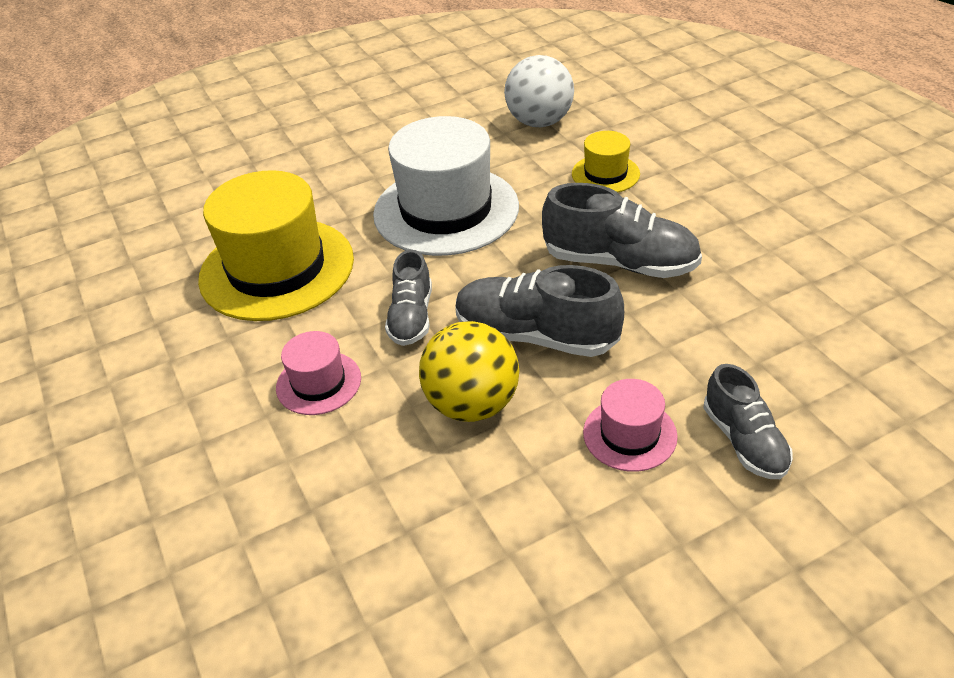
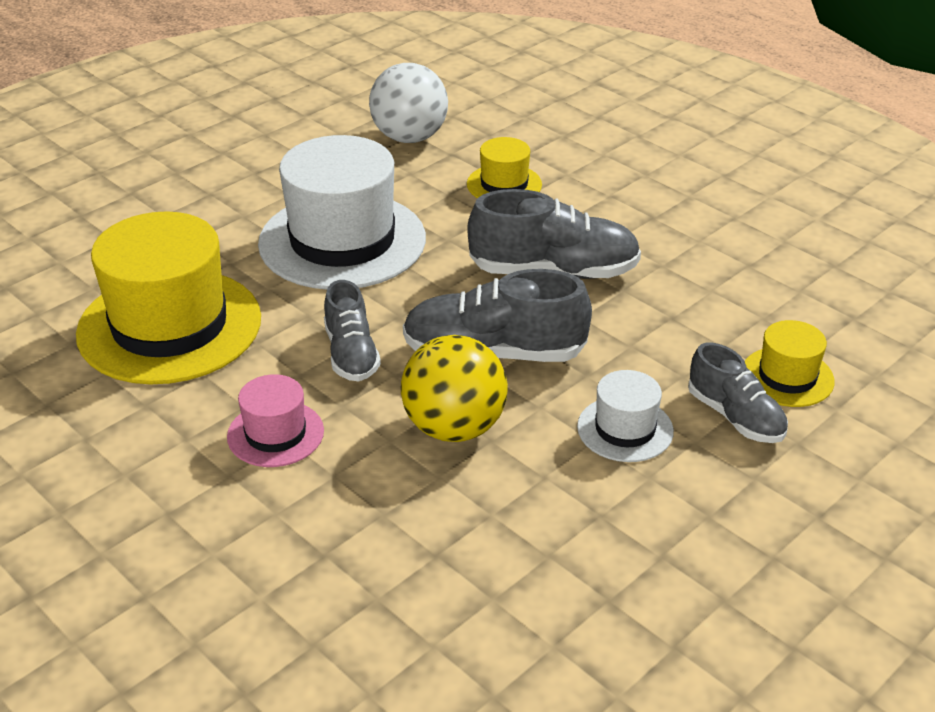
camera: 20 degrees left, 5 degrees down
pink hat [583,379,678,472] -> white hat [577,370,674,462]
none -> yellow hat [745,320,835,407]

